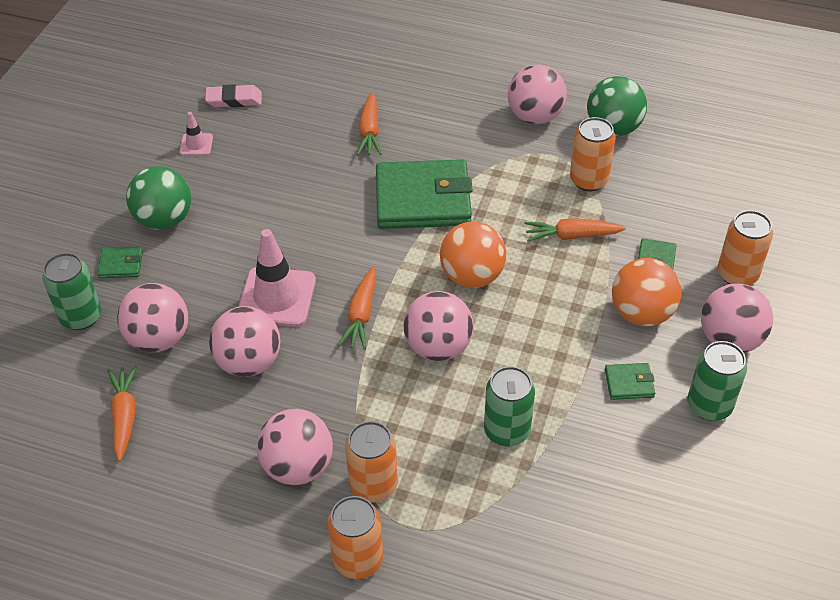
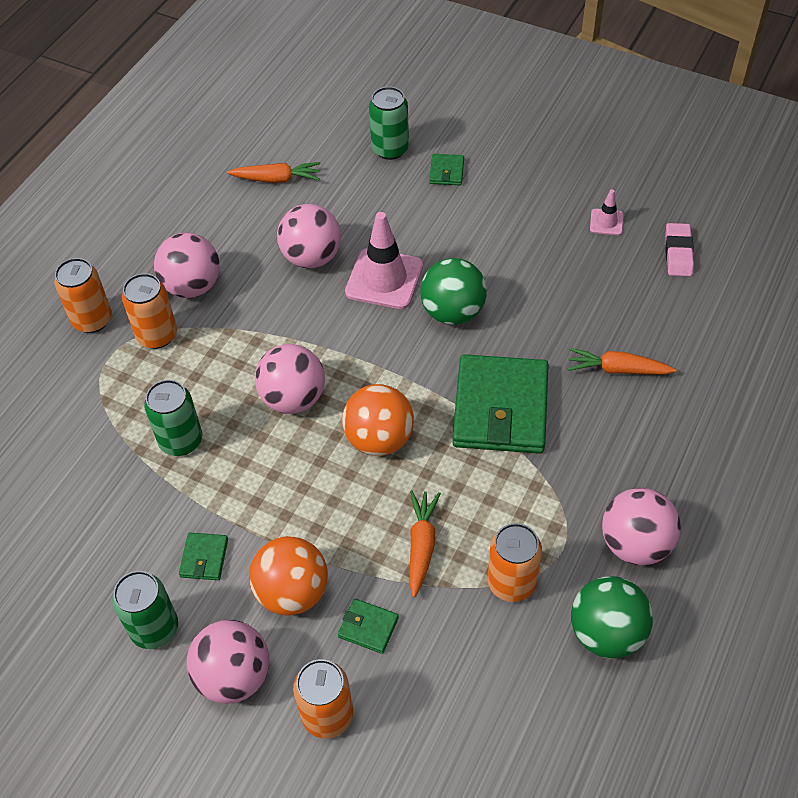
camera: 100 degrees right, 5 degrees up
pink ball [117,283,188,352] -> none
green ball [126,166,191,230] -> green ball moved to [420,258,487,325]
orange carrot [338,267,376,350] -> none

